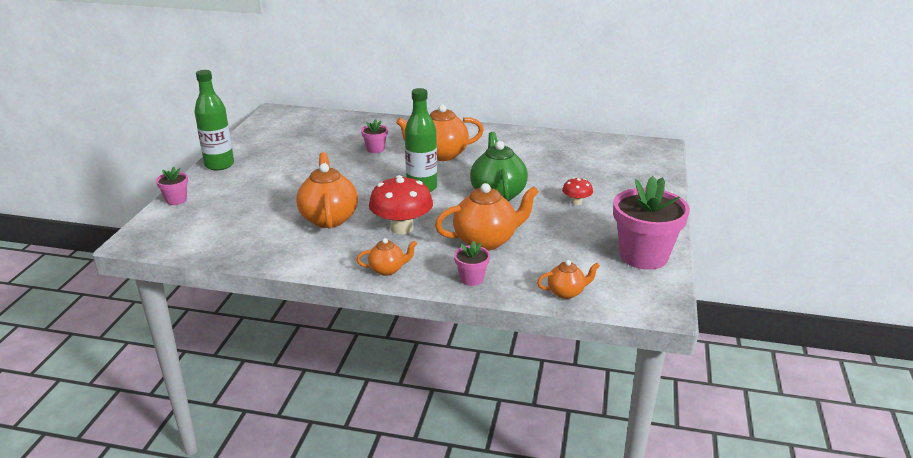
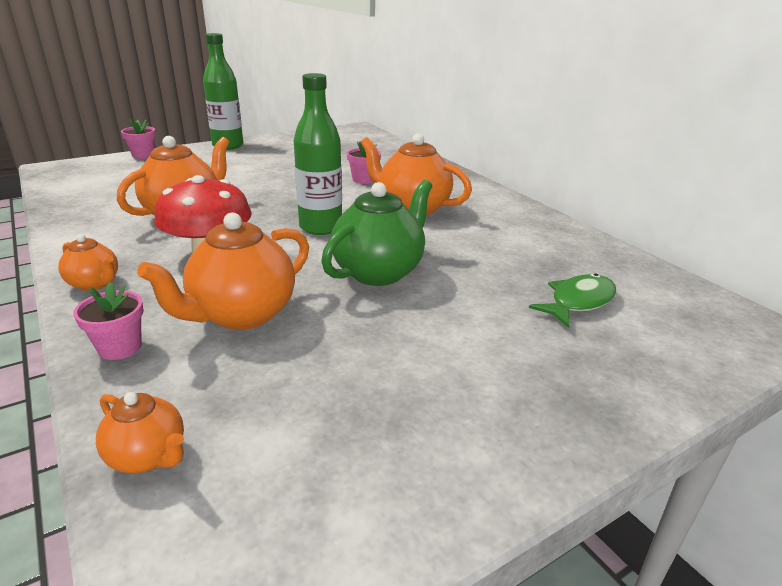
camera: 45 degrees right, 0 degrees up
orange teapot [435,183,539,251] -> orange teapot turned 105 degrees clockwise [137,212,309,330]
red mushroom [562,177,593,205] -> none
pink flower pot [613,176,690,270] -> none
none -> green fish [529,273,616,328]

